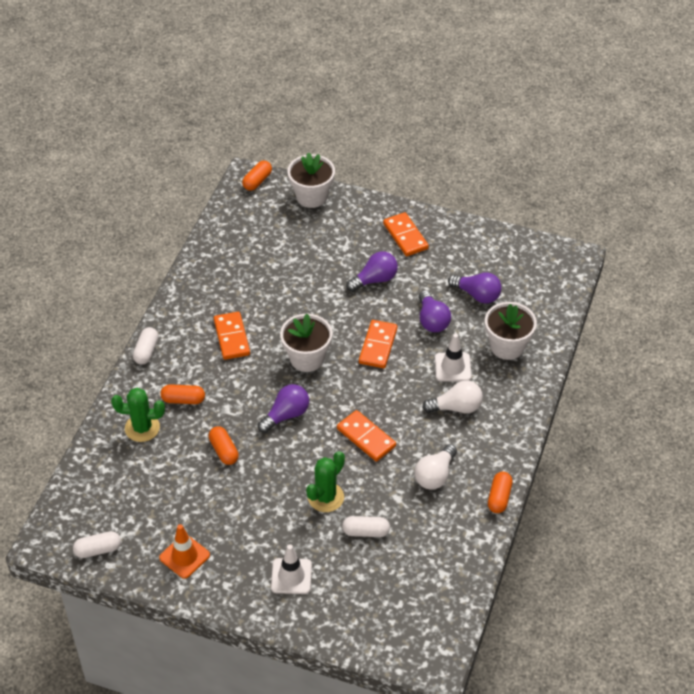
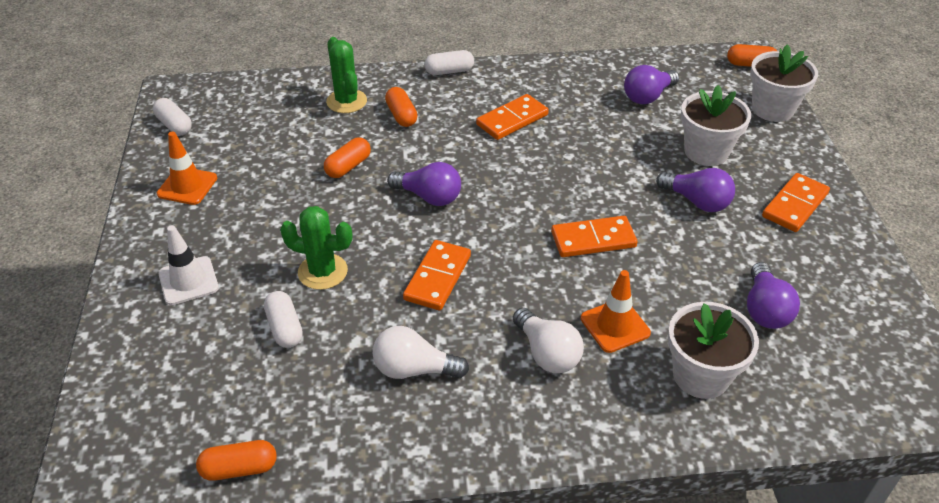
camera: 65 degrees right, 5 degrees down
white flower pot [280,314,332,372] -> white flower pot moved to [681,85,751,166]
purple light bulb [419,290,451,332] -> purple light bulb moved to [624,65,679,104]
white traffic cone [435,333,471,381] -> orange traffic cone [581,270,651,353]
orange capsule [488,472,513,513] -> orange capsule moved to [196,440,276,481]

